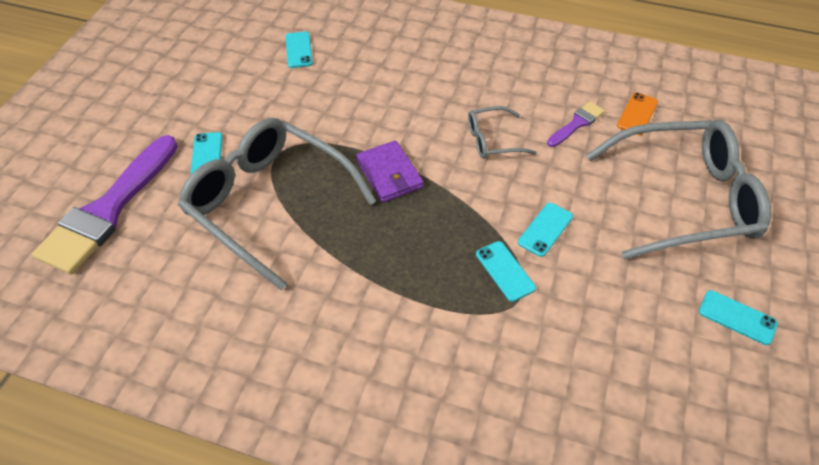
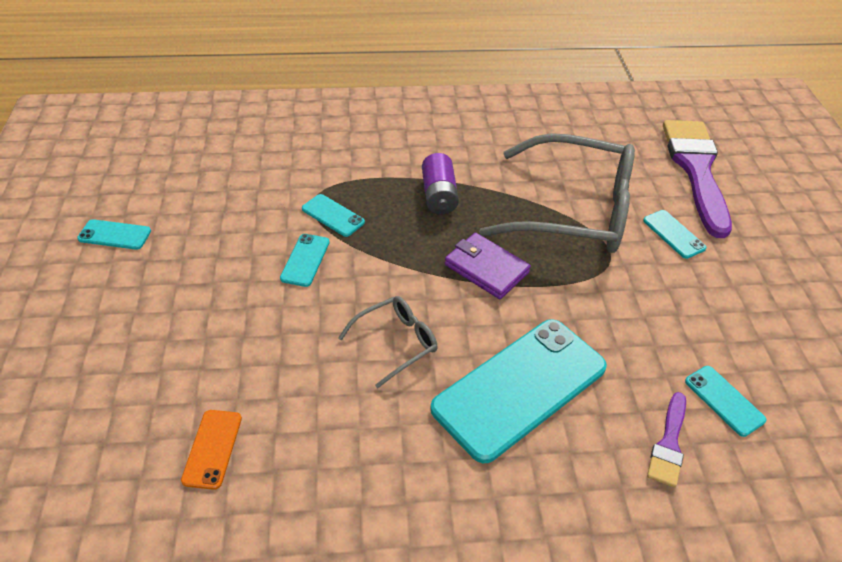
camera: 155 degrees right, 5 degrees down
purple brush [547,102,605,147] -> purple brush moved to [647,392,686,488]
grey glasses [586,120,771,259] -> none
none -> purple battery [422,153,459,215]
none -> turquoise phone [431,319,607,463]

